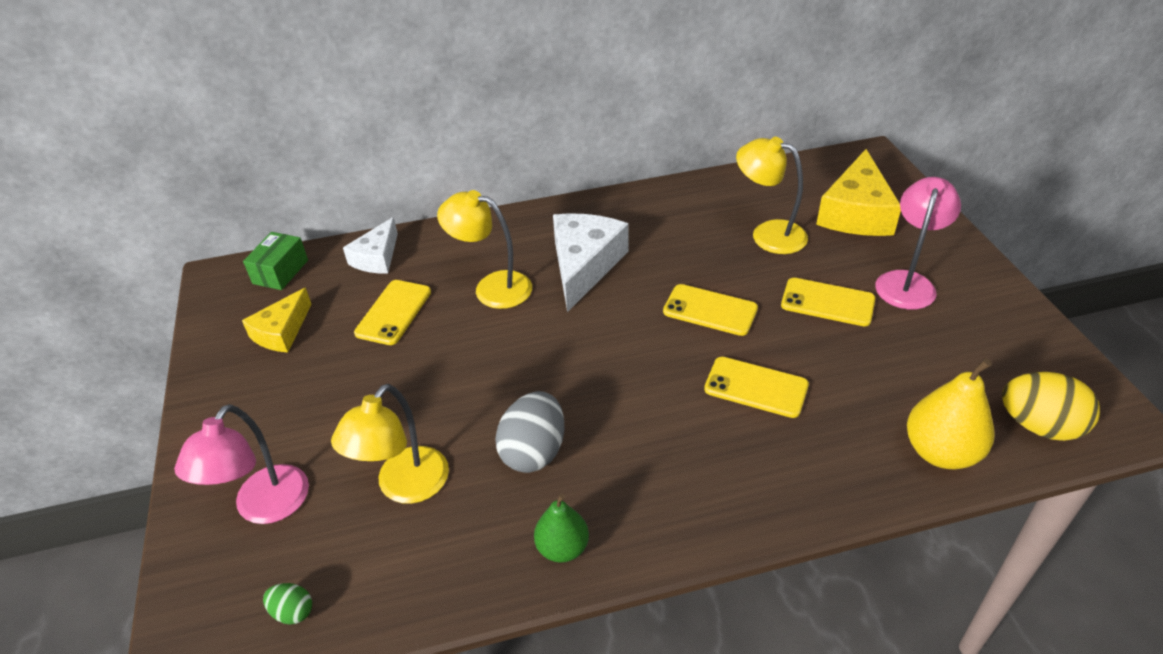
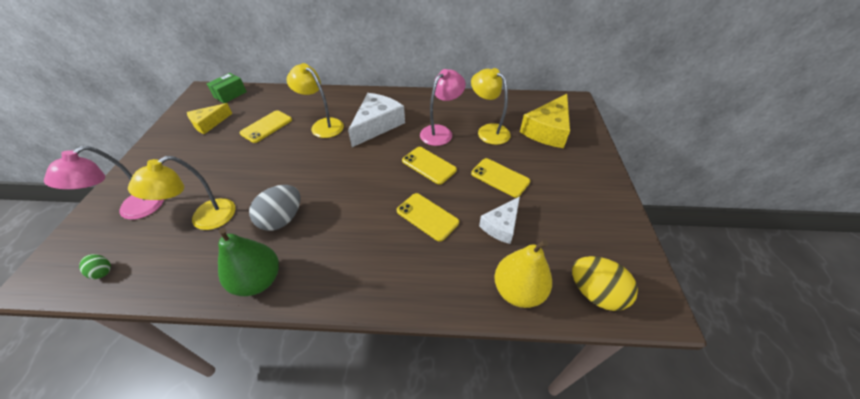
camera: 15 degrees right, 5 degrees up
white cheese [343,217,398,274] -> white cheese moved to [479,196,520,244]
green pear [534,493,589,562] -> green pear [218,228,279,296], size x1.57
pink lamp [875,177,961,310] -> pink lamp moved to [420,69,466,146]

